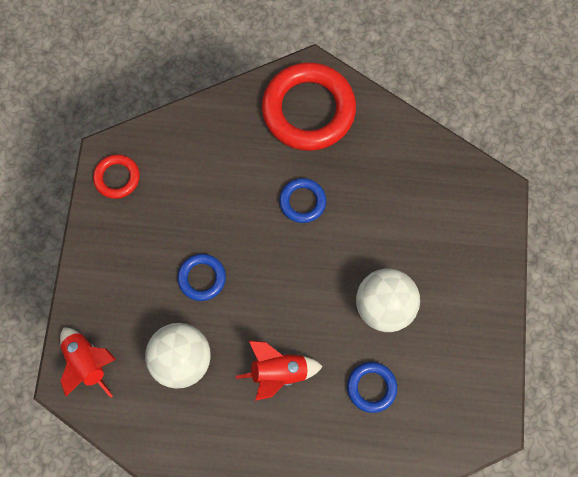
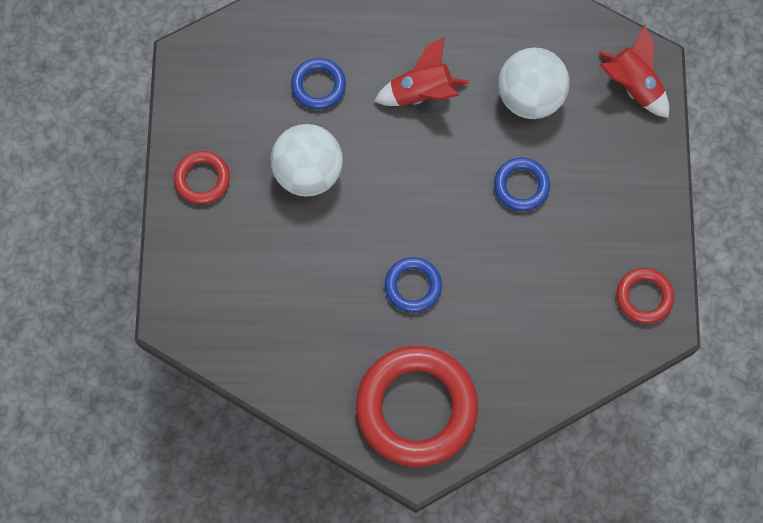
camera: 175 degrees right, 0 degrees up
none -> red ring [174,151,230,204]

